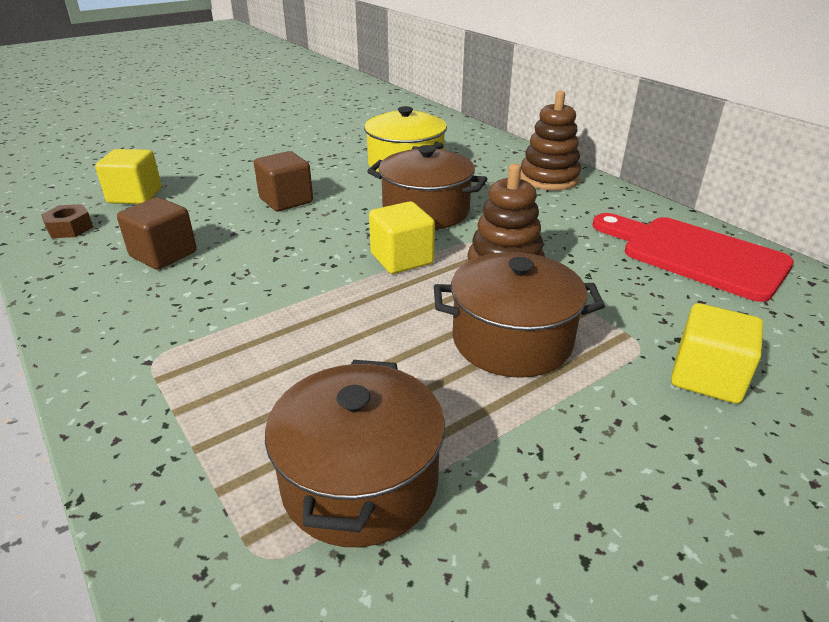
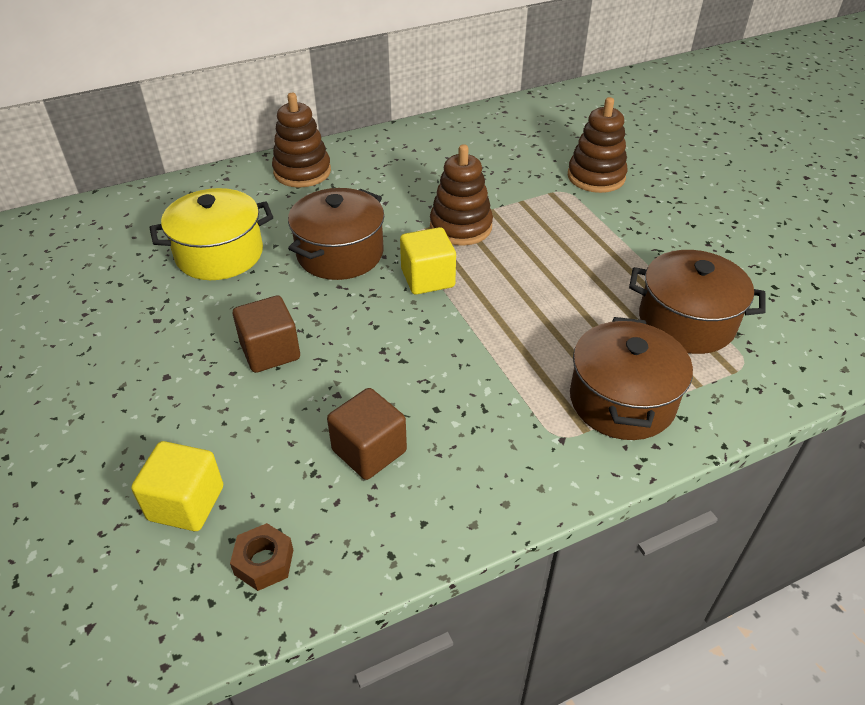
camera: 80 degrees left, 10 degrees up
brown pot [434,252,605,378] -> brown pot moved to [570,317,693,440]
red cutting board [592,213,794,302] -> none
yellow cube [671,303,763,404] -> brown stacking toy [568,97,628,193]

